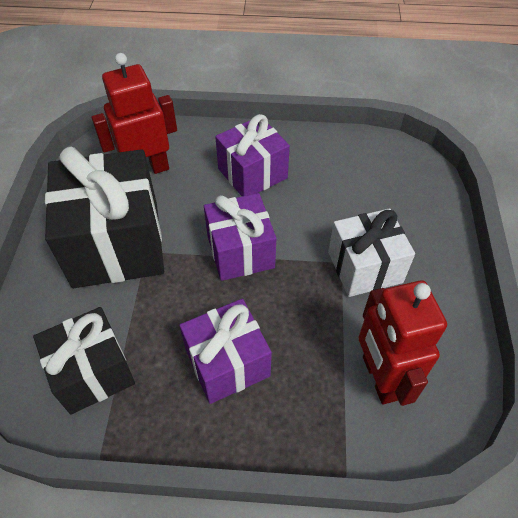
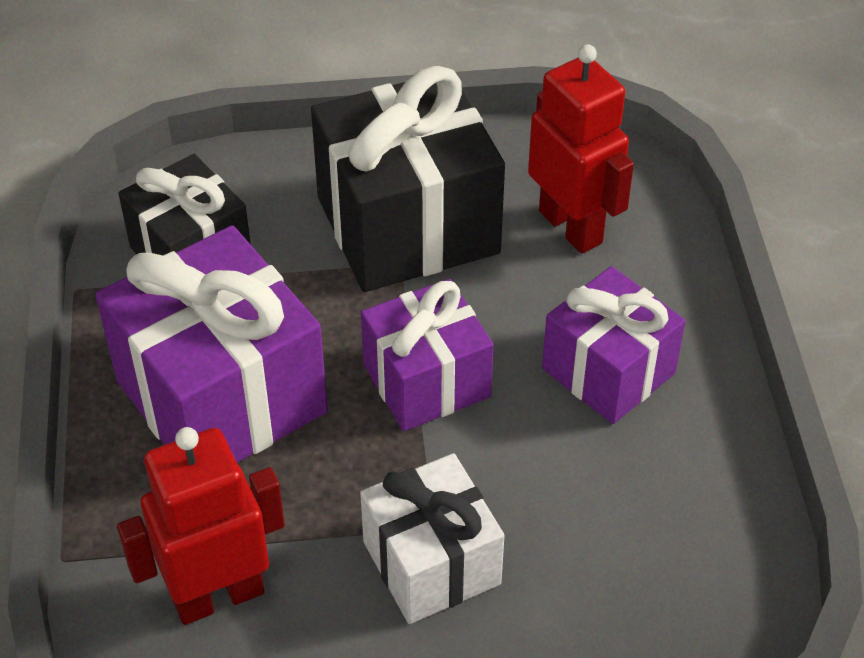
camera: 80 degrees right, 5 degrees down
purple gift [180,299,272,404] -> purple gift [95,225,328,463], size x1.61

